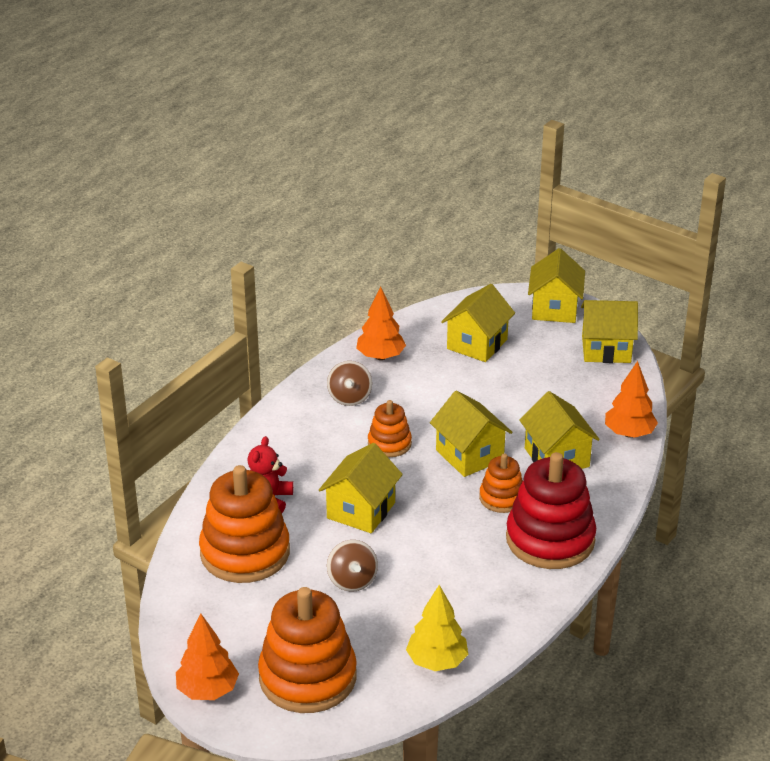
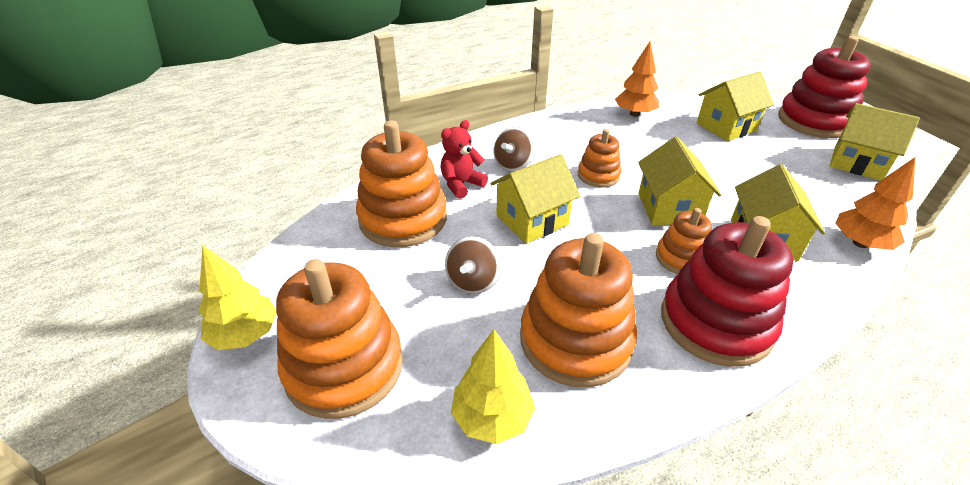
camera: 30 degrees right, 5 degrees up
orange tree [176,614,239,700] -> yellow tree [199,245,277,350]
brown spinning top [327,361,372,406] -> brown spinning top moved to [494,127,535,172]
yellow house [528,248,585,323] -> red stacking toy [778,36,871,138]
none -> orange stacking toy [520,233,637,387]

